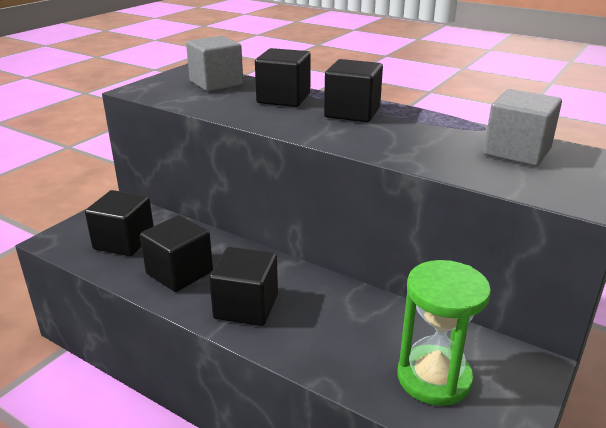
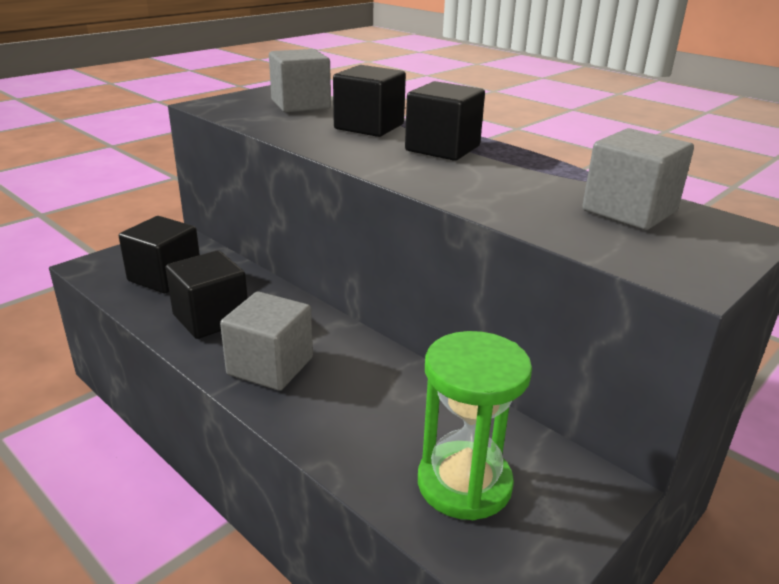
camera: 10 degrees right, 0 degrees up
black cube [209,247,278,326] -> grey cube [220,292,313,391]

